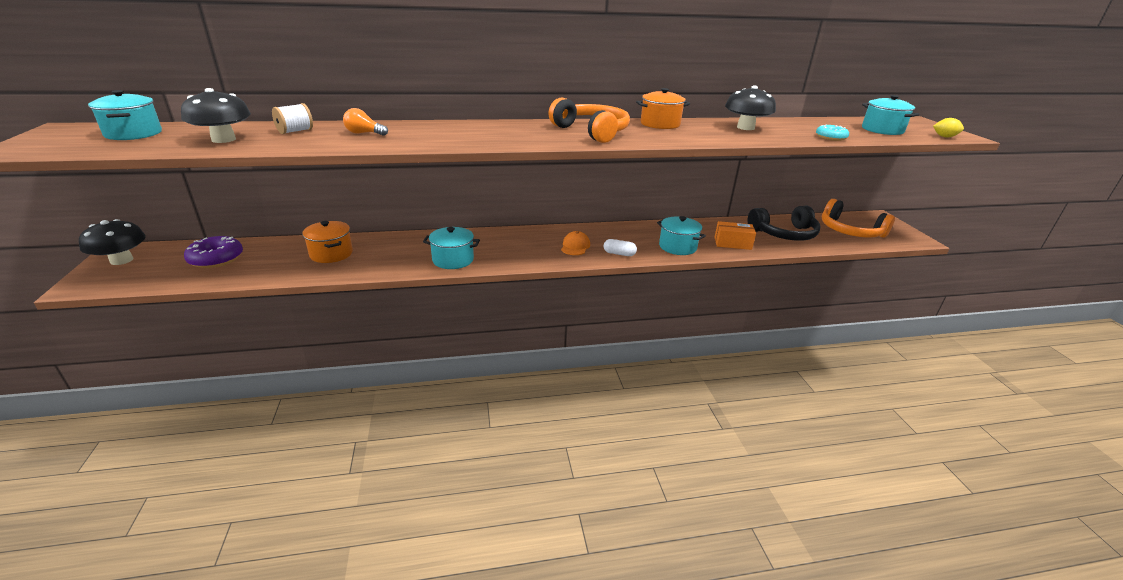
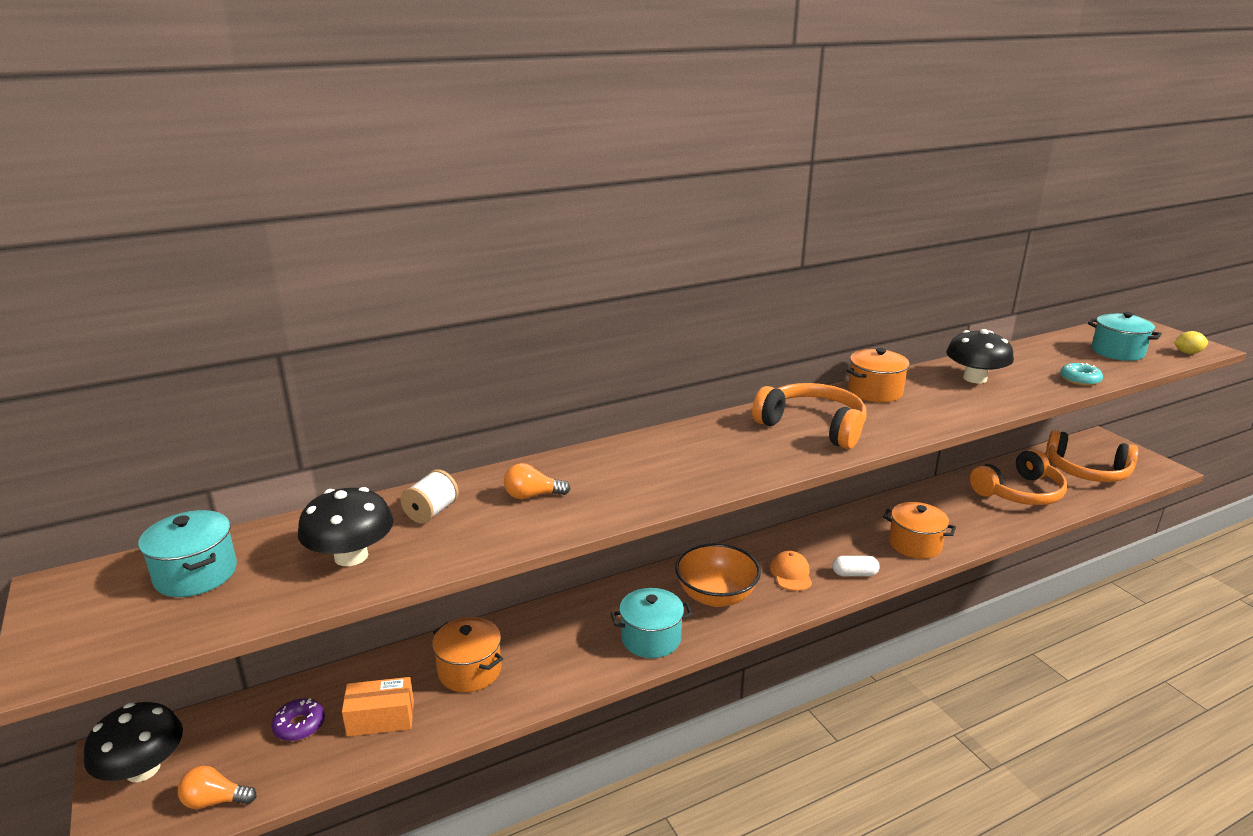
camera: 15 degrees left, 5 degrees down
purple donut [184,236,243,268] -> purple donut [271,698,325,741], size x0.62
turquoise pot [657,216,706,255] -> orange pot [883,502,956,559]
orange box [714,221,756,250] -> orange box moved to [342,677,414,737]
black headphones [748,206,821,241] -> orange headphones [970,449,1067,505]
none -> orange light bulb [178,766,256,809]
none -> orange bowl [675,543,761,607]

